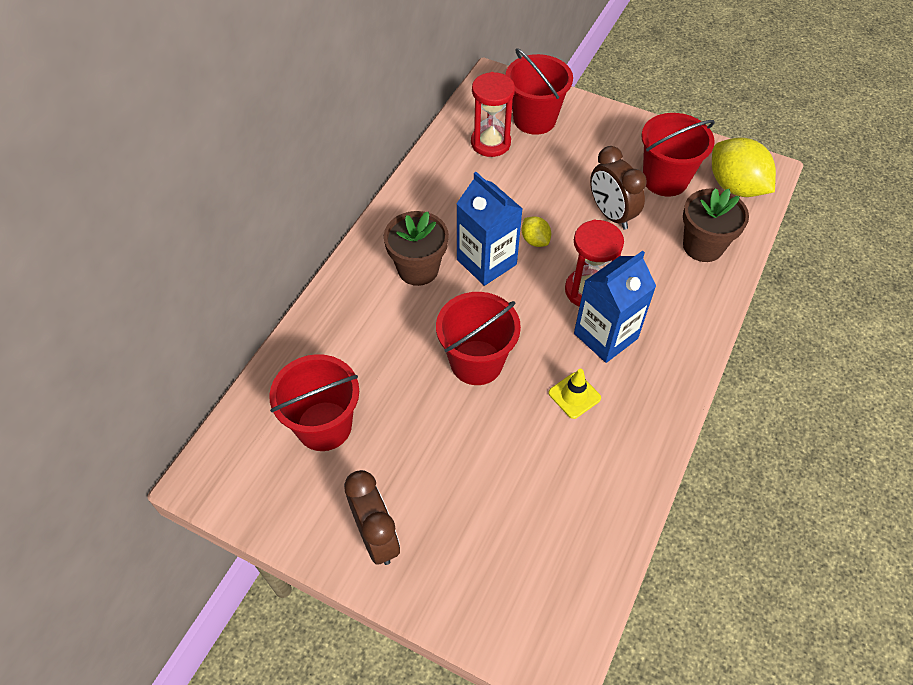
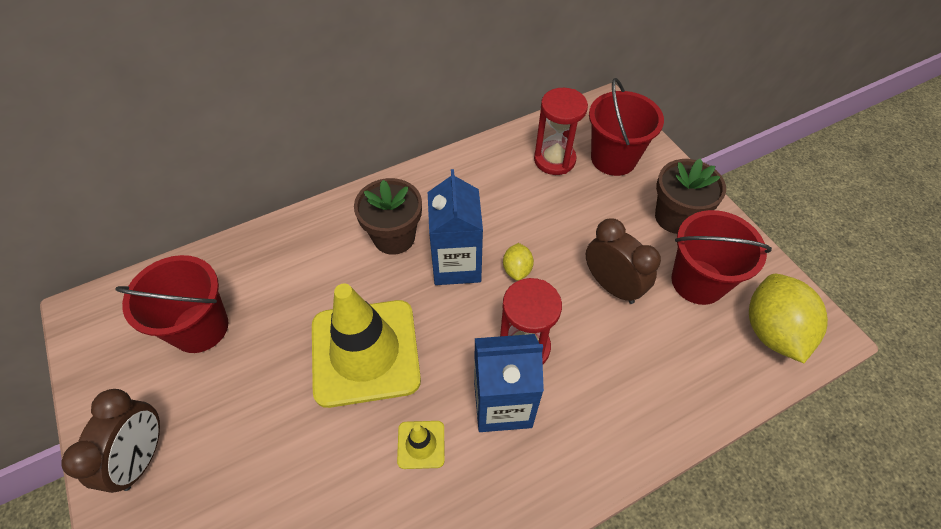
camera: 35 degrees right, 0 degrees up
red bucket [436,292,521,385] -> yellow traffic cone [312,283,421,408]
brown clock [590,146,647,230] -> brown clock turned 135 degrees clockwise [586,218,661,304]
brown flower pot [683,188,749,262] -> brown flower pot moved to [655,158,726,234]

